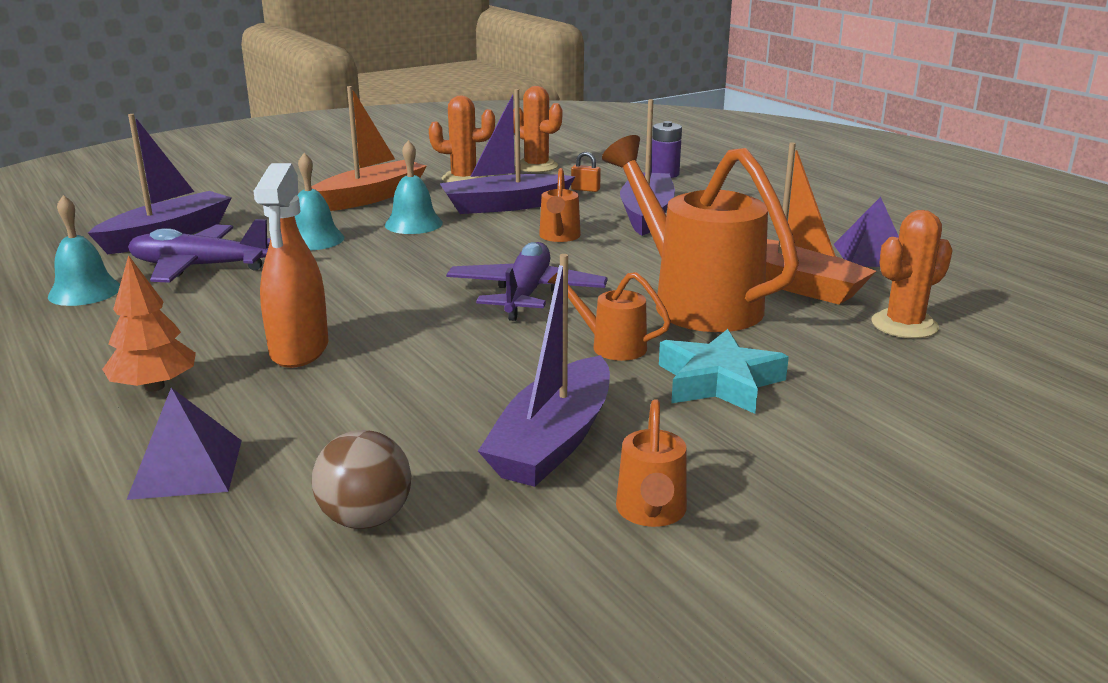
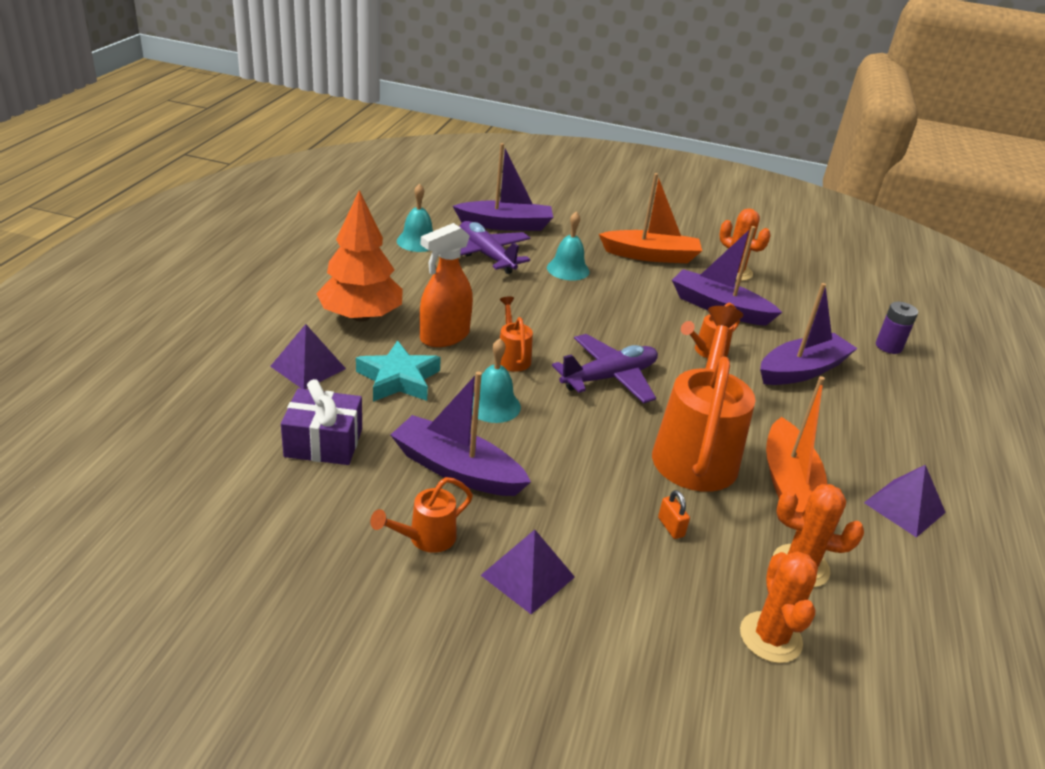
camera: 45 degrees right, 10 degrees up
orange tree [102,255,196,392] -> orange tree [316,190,403,322], size x1.64
brown ball [312,430,411,529] -> purple gift [281,379,362,465]
turquoise bell [385,140,443,234] -> turquoise bell moved to [472,339,521,423]
purple boat [478,254,610,487] -> purple boat turned 45 degrees clockwise [391,372,531,496]
orange cactus [513,86,562,172] -> orange cactus moved to [740,551,818,663]
orange watering can [547,272,671,361] -> orange watering can moved to [499,296,533,372]
orange padlock [571,152,601,192] -> orange padlock moved to [658,490,690,539]
turquoise star [659,329,789,414] -> turquoise star moved to [356,340,441,402]
none -> purple pyramid [481,530,575,614]

